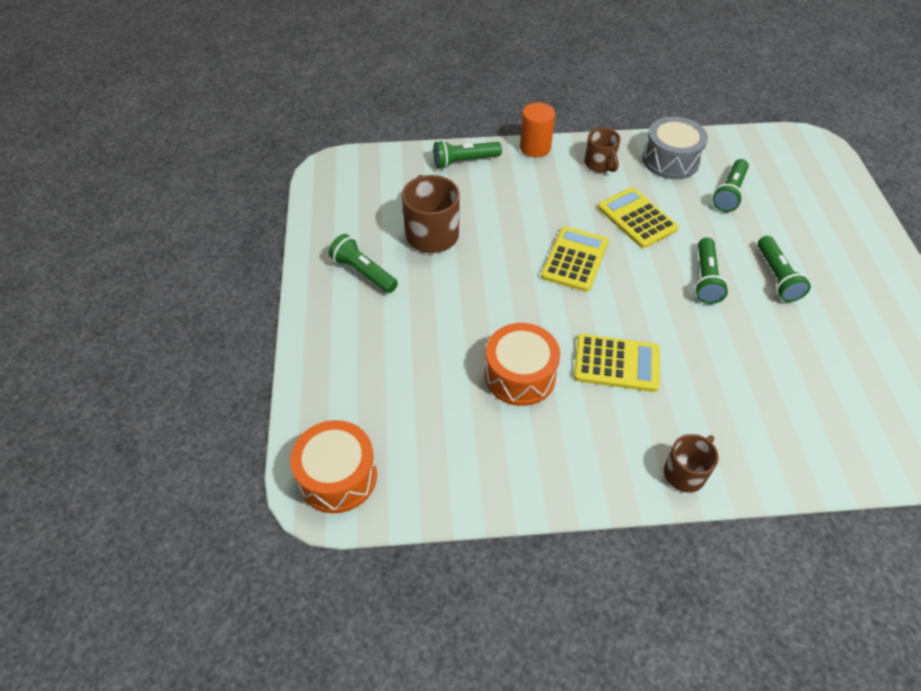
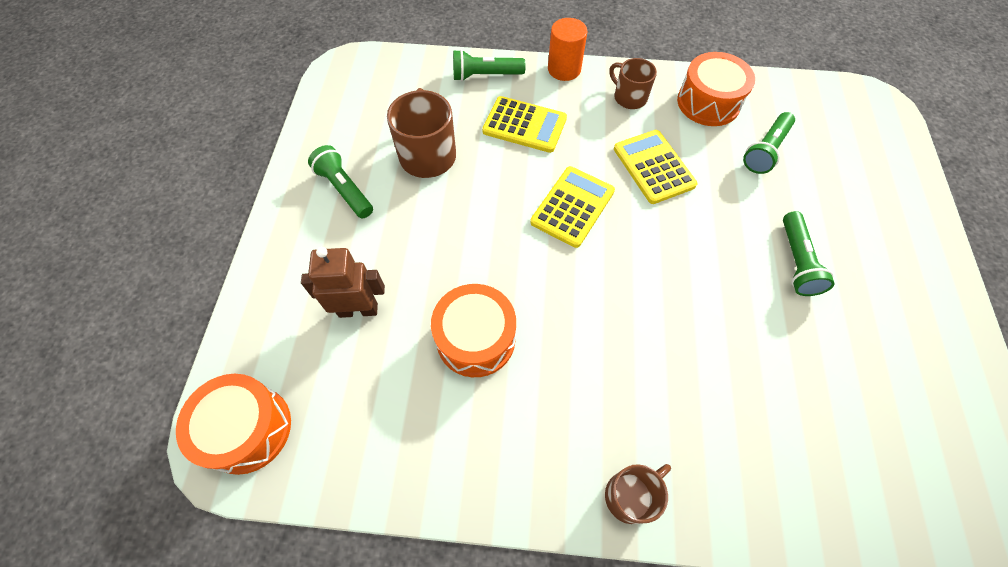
camera: 10 degrees right, 10 degrees up
yellow calculator [574,334,660,392] -> yellow calculator moved to [482,96,567,153]
brown mug [584,128,620,172] -> brown mug turned 150 degrees clockwise [609,58,657,109]
grey drum [642,116,708,179] -> orange drum [677,52,755,126]
green flashlight [695,237,728,304] -> none
none -> brown robot [301,247,385,318]

